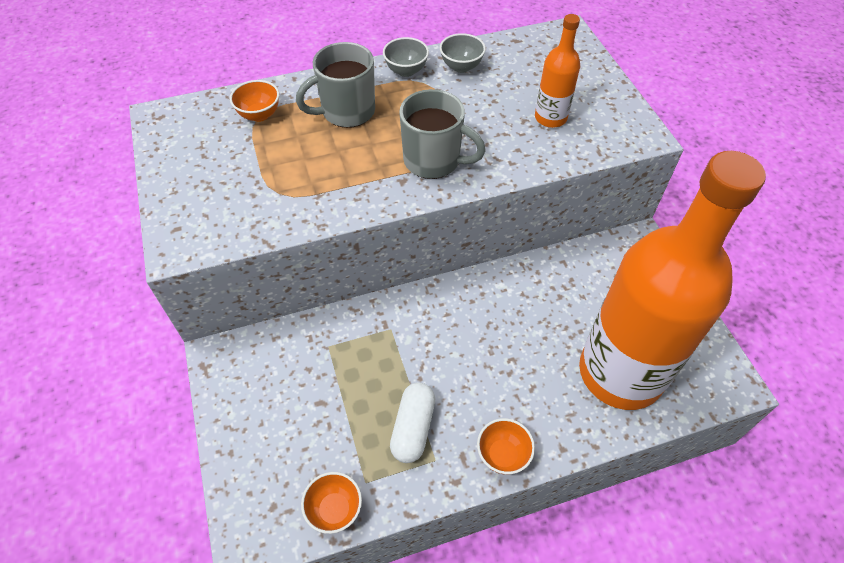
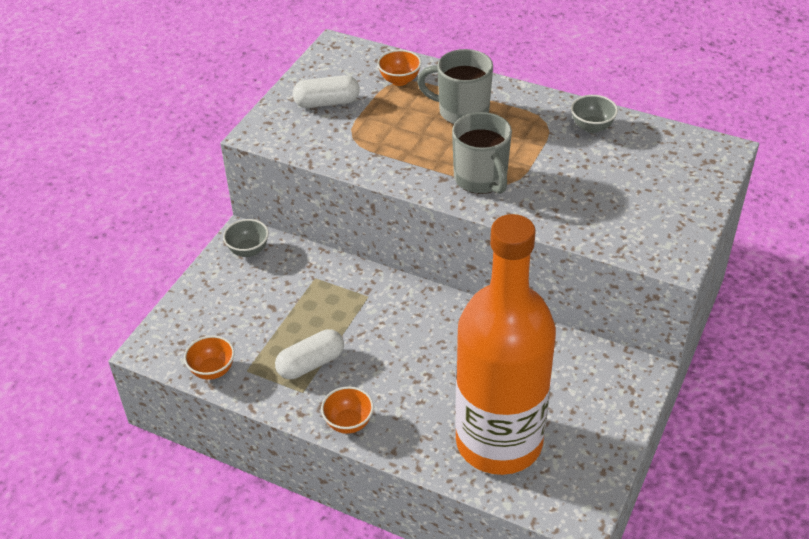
camera: 45 degrees right, 10 degrees down
grey bowl [383,37,429,77] -> grey bowl moved to [223,219,269,257]
orange bottle [535,14,580,128] -> none
none -> white capsule [293,75,360,108]

